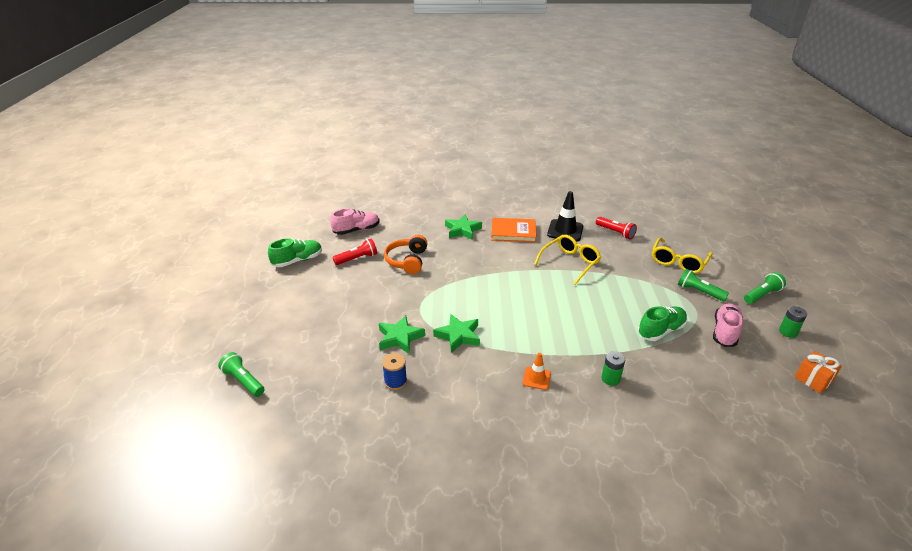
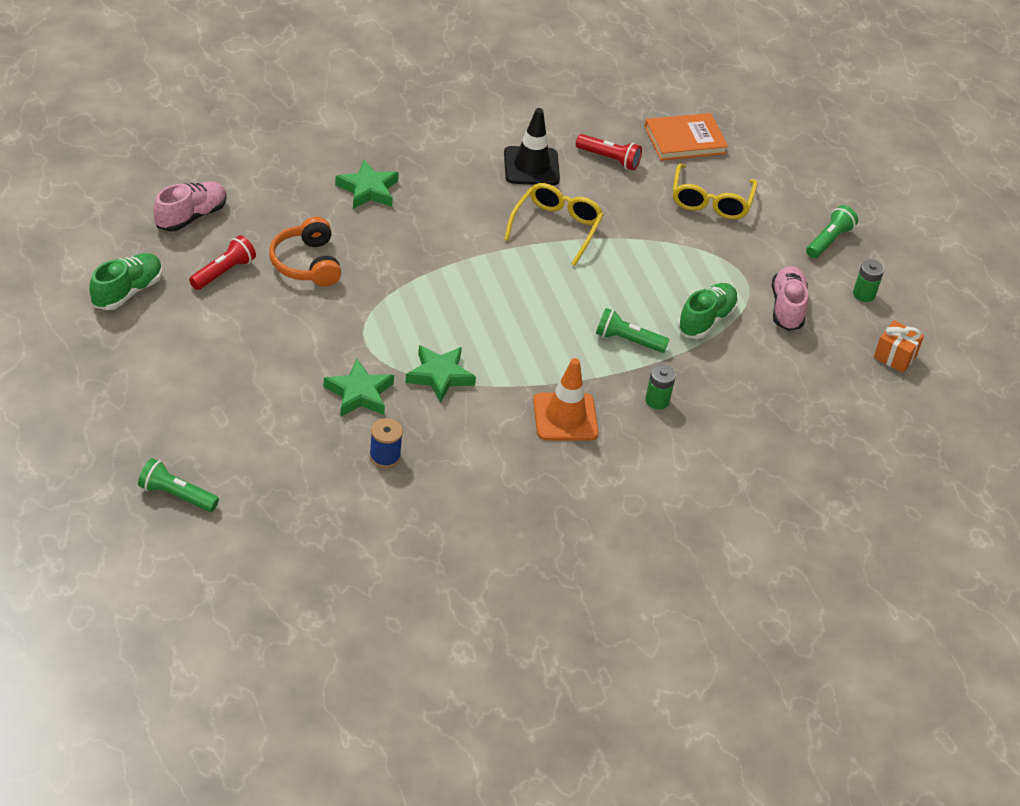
camera: 25 degrees left, 10 degrees up
orange book [491,218,537,242] -> orange book moved to [644,113,728,161]
orange traffic cone [523,353,551,390] -> orange traffic cone [533,358,599,441], size x1.75
green flashlight [678,269,729,301] -> green flashlight moved to [596,308,669,353]

